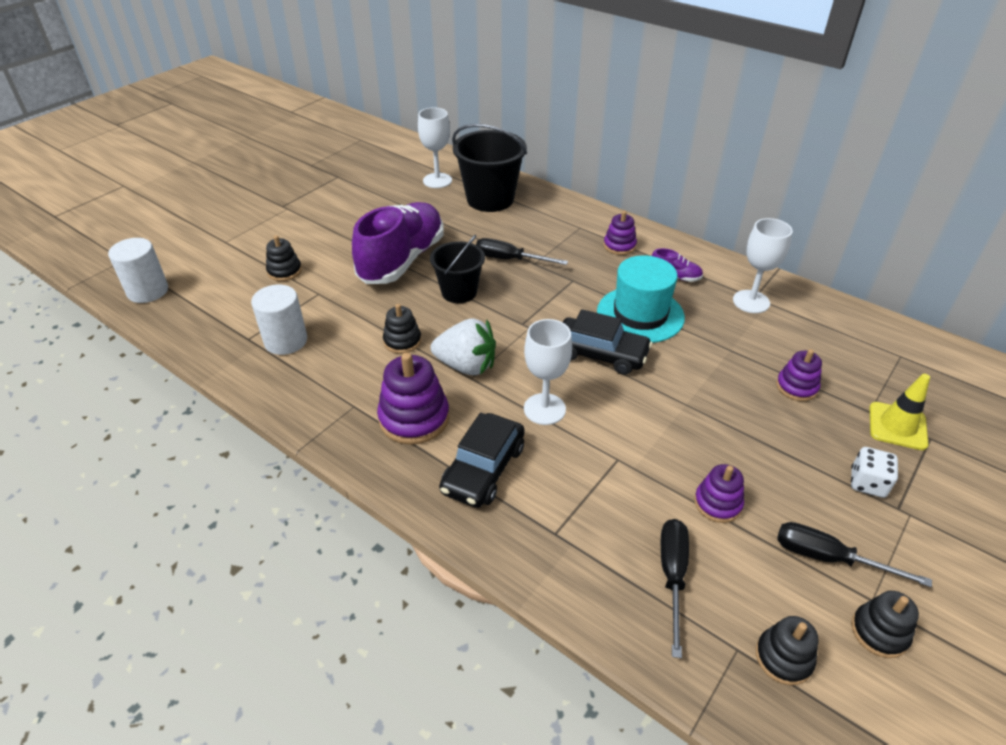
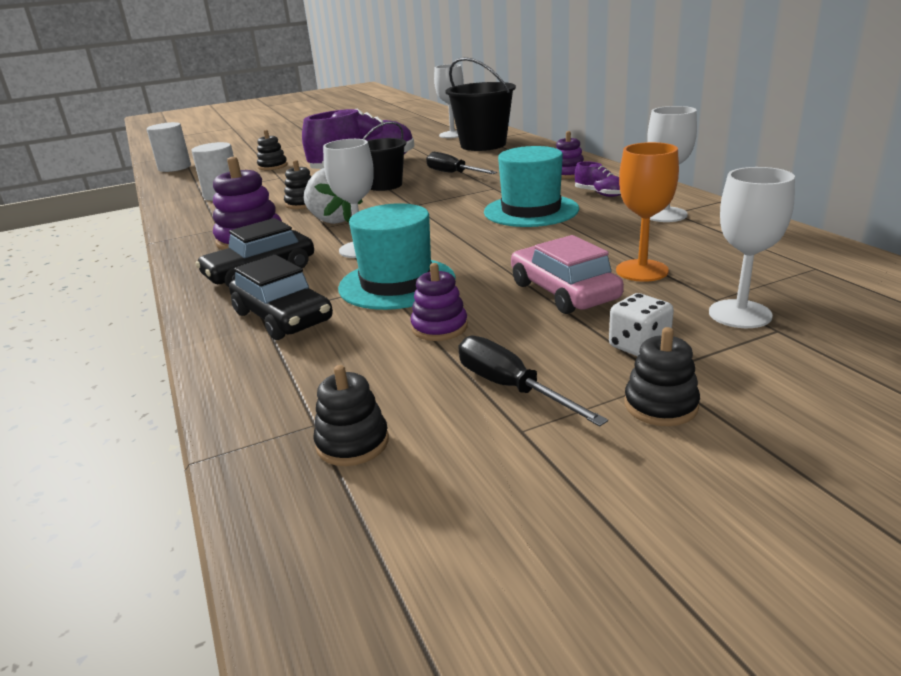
camera: 30 degrees right, 15 degrees down
black car [563,309,652,375] -> black car moved to [229,255,333,340]
black screwdriver [661,519,689,658] -> none
purple stacking toy [776,349,822,401] -> orange goblet [616,142,679,282]
black stacking toy [851,591,919,658] -> black stacking toy moved to [624,327,700,426]
yellow traffic cone [870,374,930,450] -> white goblet [709,167,795,328]
none -> turquoise hat [338,203,456,310]
none -> pink car [511,235,624,314]

